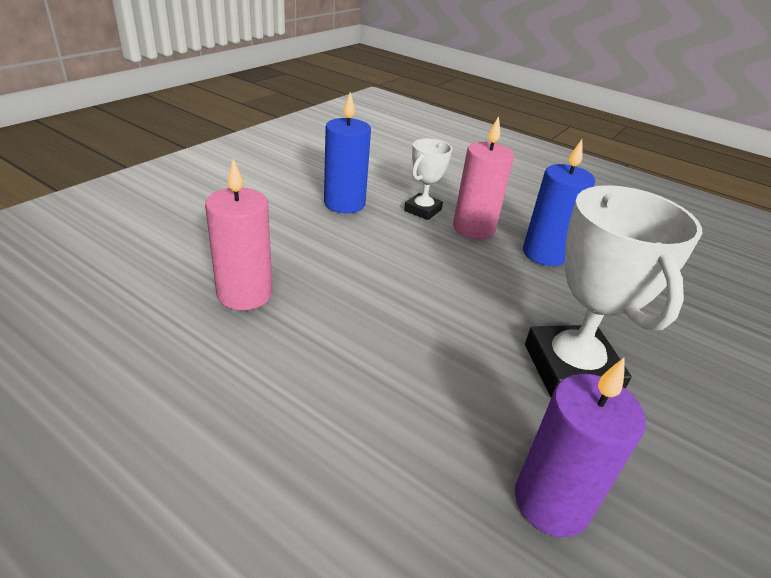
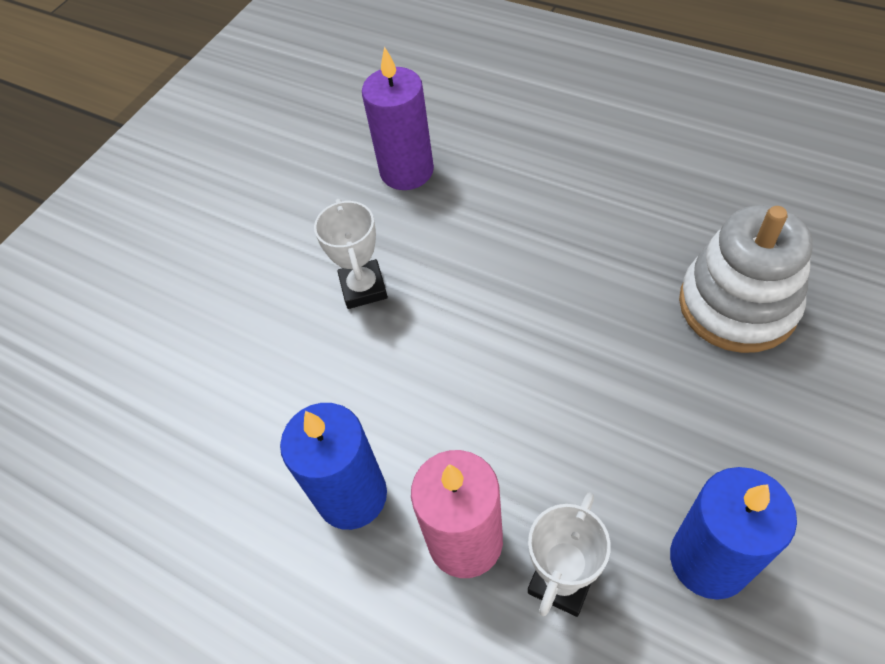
camera: 175 degrees left, 20 degrees up
pink candle [205,158,272,310] -> white stacking toy [679,205,812,353]
white trophy [525,185,702,398] -> white trophy [314,199,388,309], size x0.54

